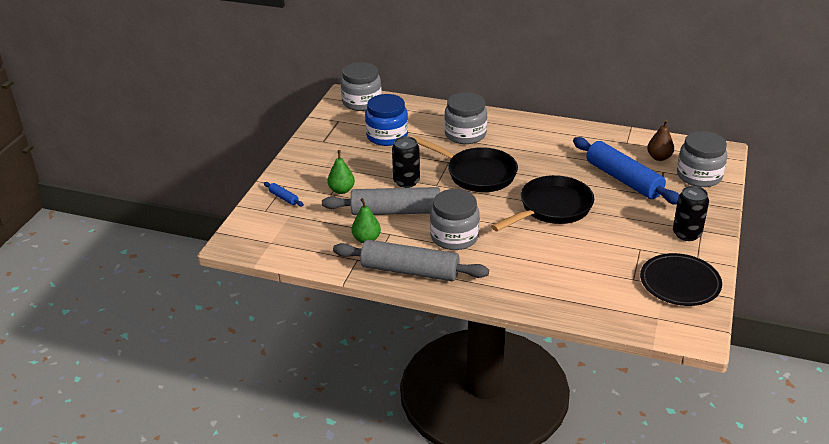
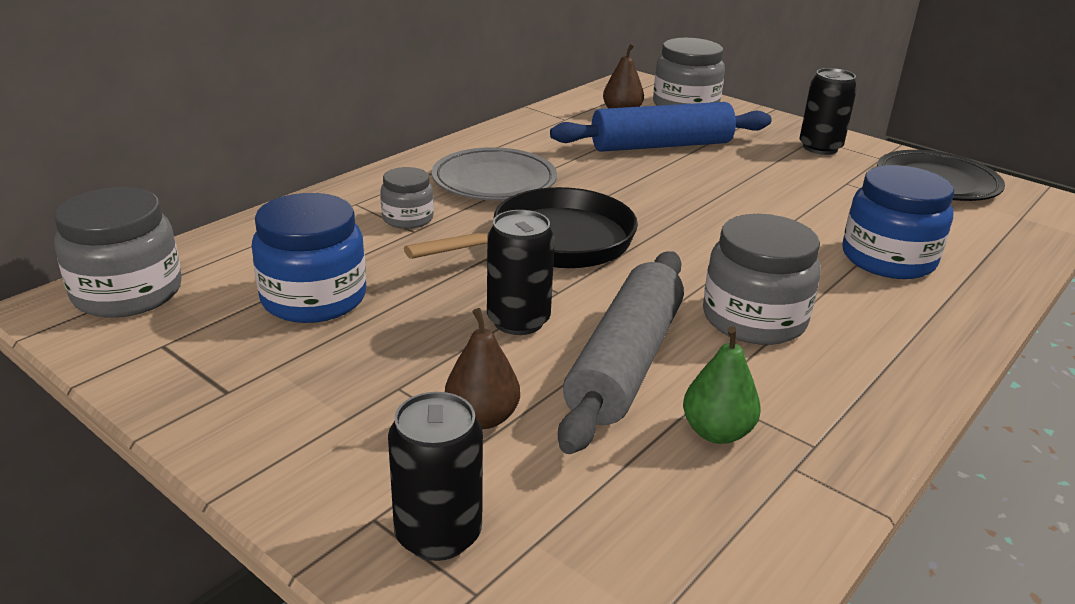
camera: 70 degrees left, 5 degrees down
blue rolling pin [264,182,304,207] -> black can [388,392,483,561]
green pear [327,150,355,194] -> brown pear [445,308,520,429]
grey rolling pin [333,240,489,281] -> none
grey jar [444,92,487,144] -> grey jar [380,167,434,229], size x0.57
black pan [491,175,594,231] -> none
none -> grey plate [432,147,557,201]
none -> blue jar [842,165,954,279]

